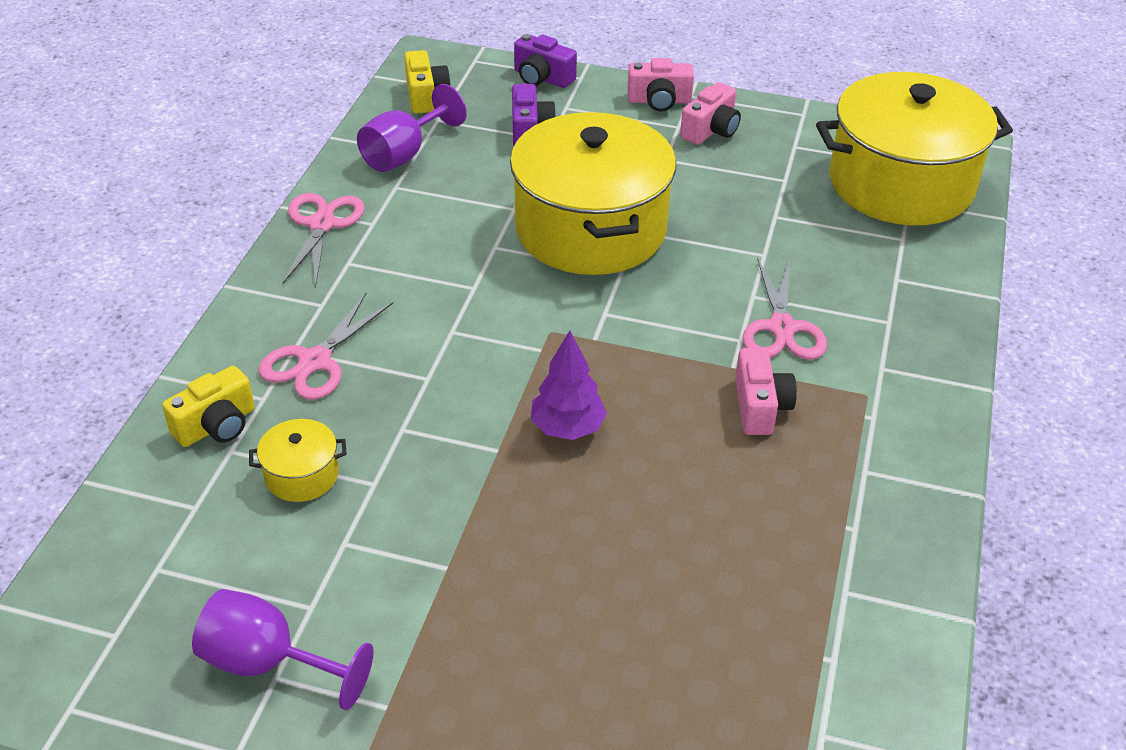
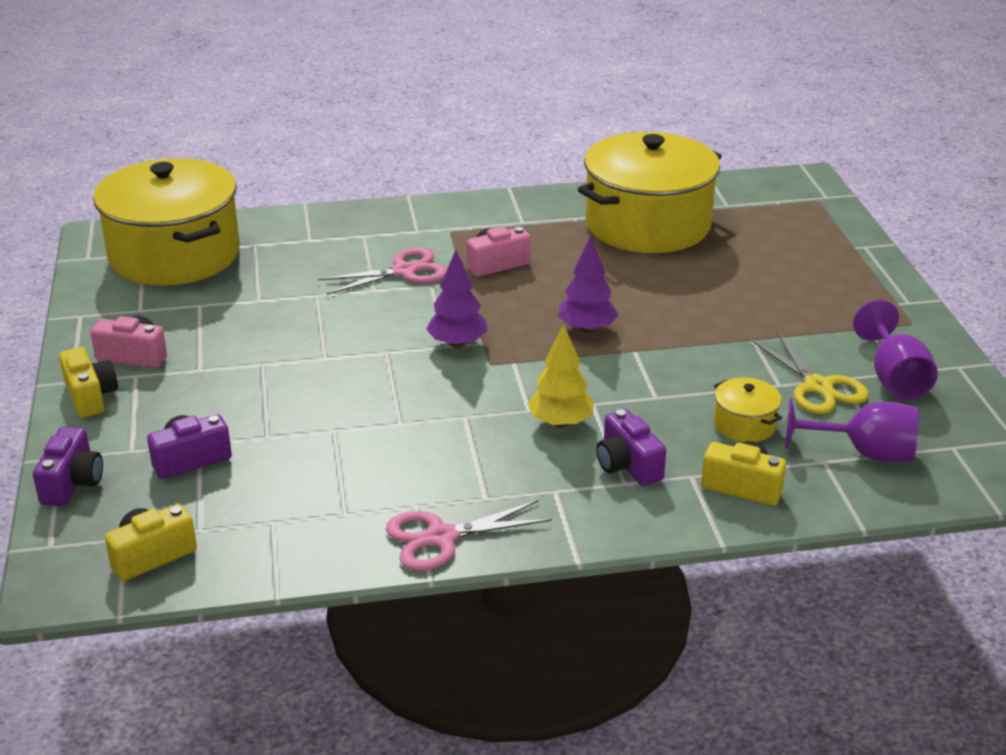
camera: 115 degrees left, 10 degrees down
pink scissors [259,293,393,400] -> purple camera [596,409,666,486]
purple goblet [357,84,467,172] -> purple goblet moved to [785,398,919,462]
yellow pot [510,112,676,275] -> yellow pot moved to [578,132,722,253]
pink camera [627,58,694,111] -> yellow camera [59,347,118,418]
none -> purple tree [426,250,488,348]
none -> yellow tree [528,324,594,428]
none -> yellow scissors [752,332,869,414]

